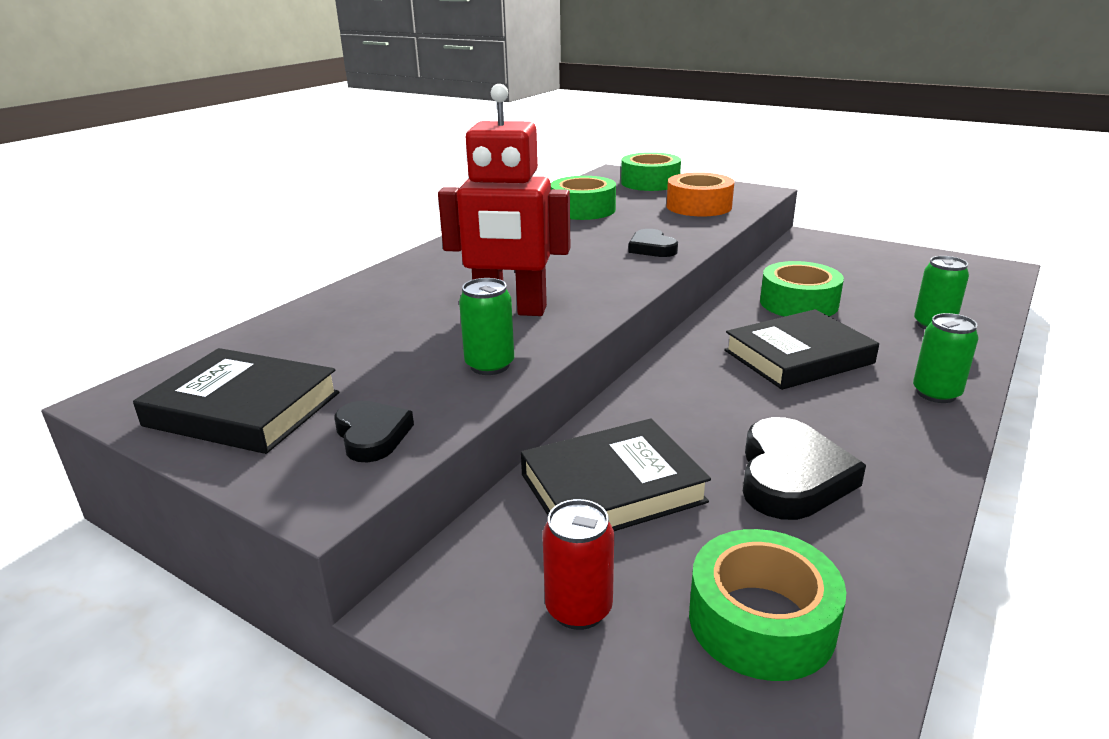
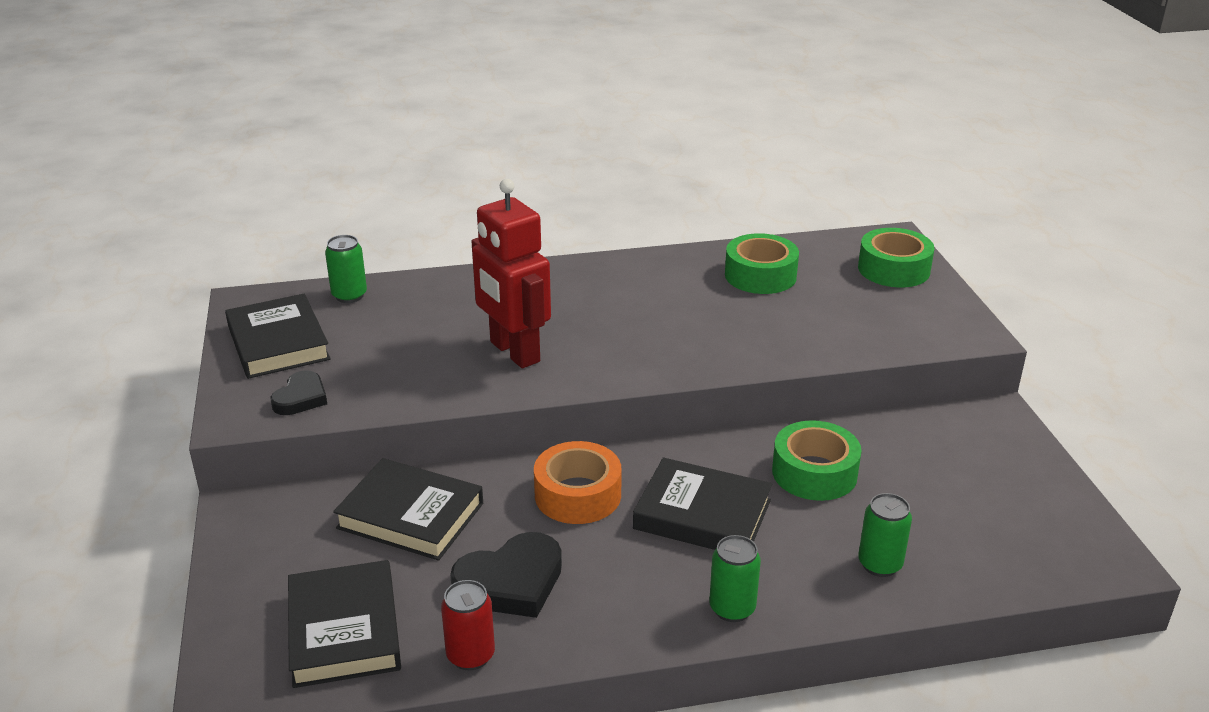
camera: 45 degrees right, 5 degrees up
green can [459,278,514,375] -> green can moved to [325,235,367,303]
red can [543,499,614,630] -> red can moved to [441,580,495,671]
black heart [628,229,678,257] -> none
orange tape [667,172,734,217] -> orange tape moved to [534,441,622,524]
green tape [689,529,846,681] -> black book [288,560,401,688]

